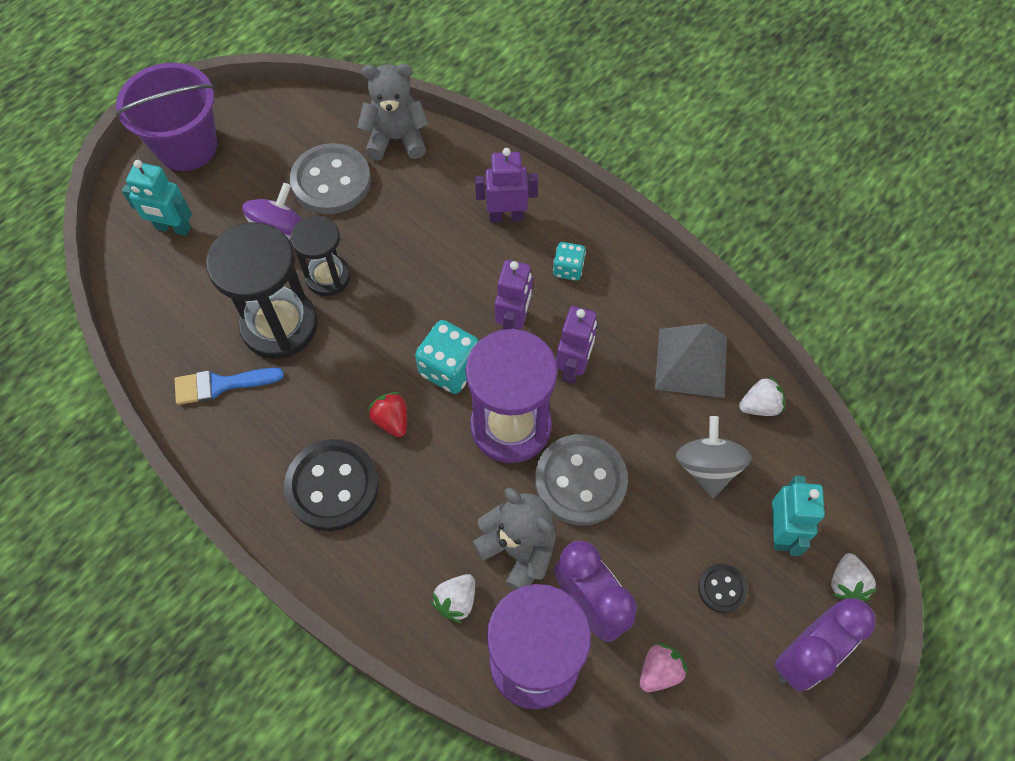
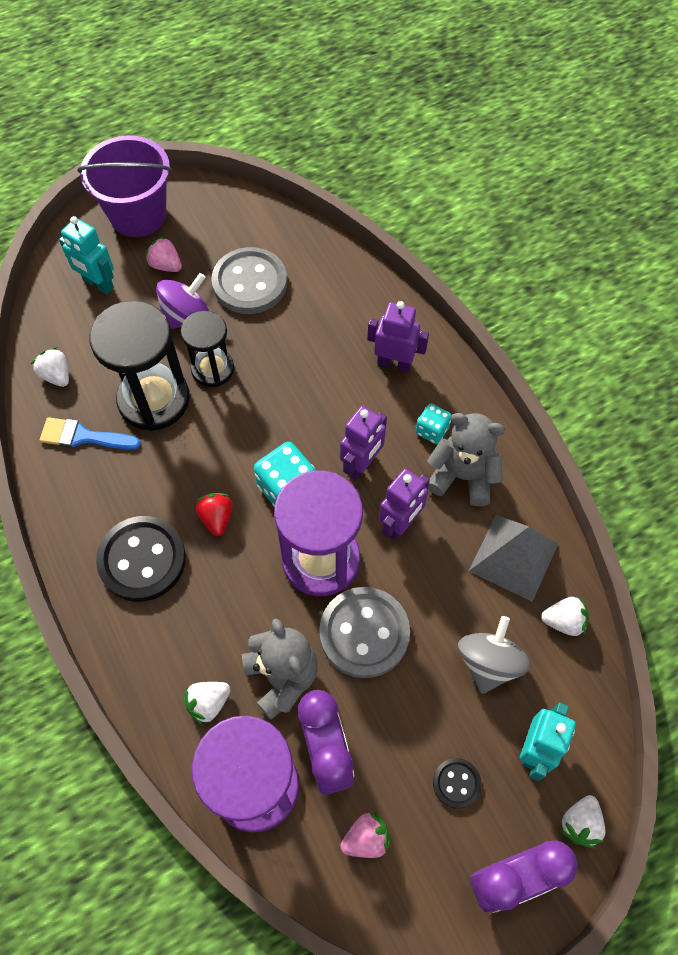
camera: 20 degrees right, 0 degrees up
grey teddy bear [358,64,429,161] -> grey teddy bear moved to [427,413,505,506]
none -> white strawberry [31,347,69,387]
none -> pink strawberry [145,236,182,272]

